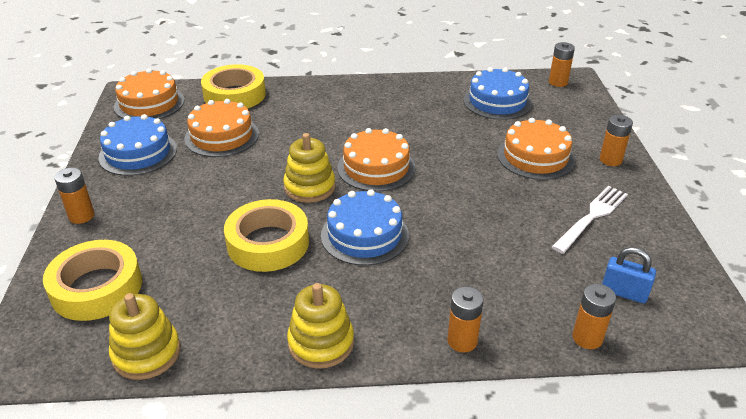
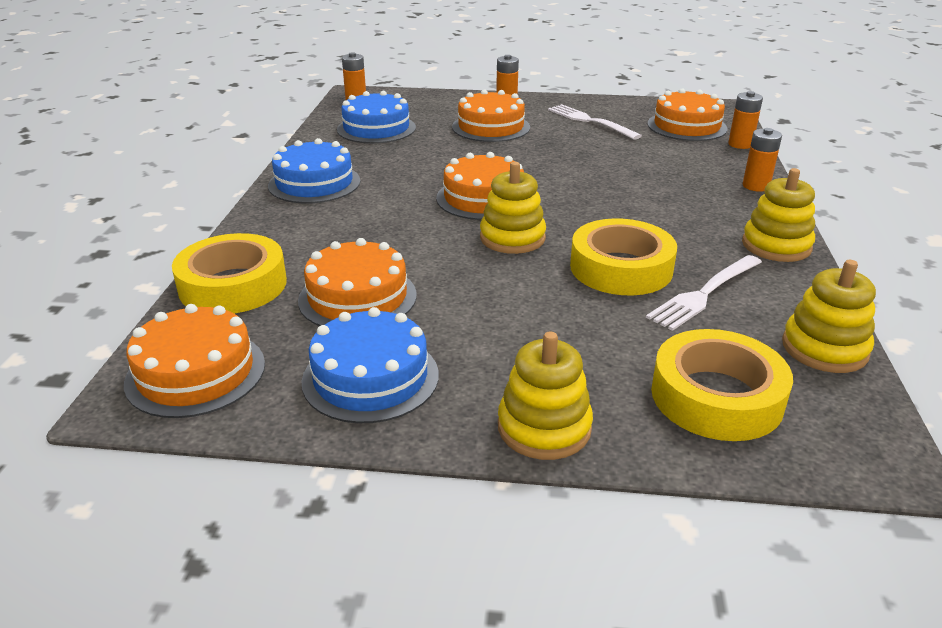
camera: 80 degrees left, 5 degrees down
orange battery [54,168,94,224] -> yellow stacking toy [498,331,593,460]
blue cake [321,189,409,266] -> blue cake moved to [268,138,361,203]
blue padlock [602,247,656,303] -> orange cake [647,88,728,141]
none -> white fork [646,255,762,331]

